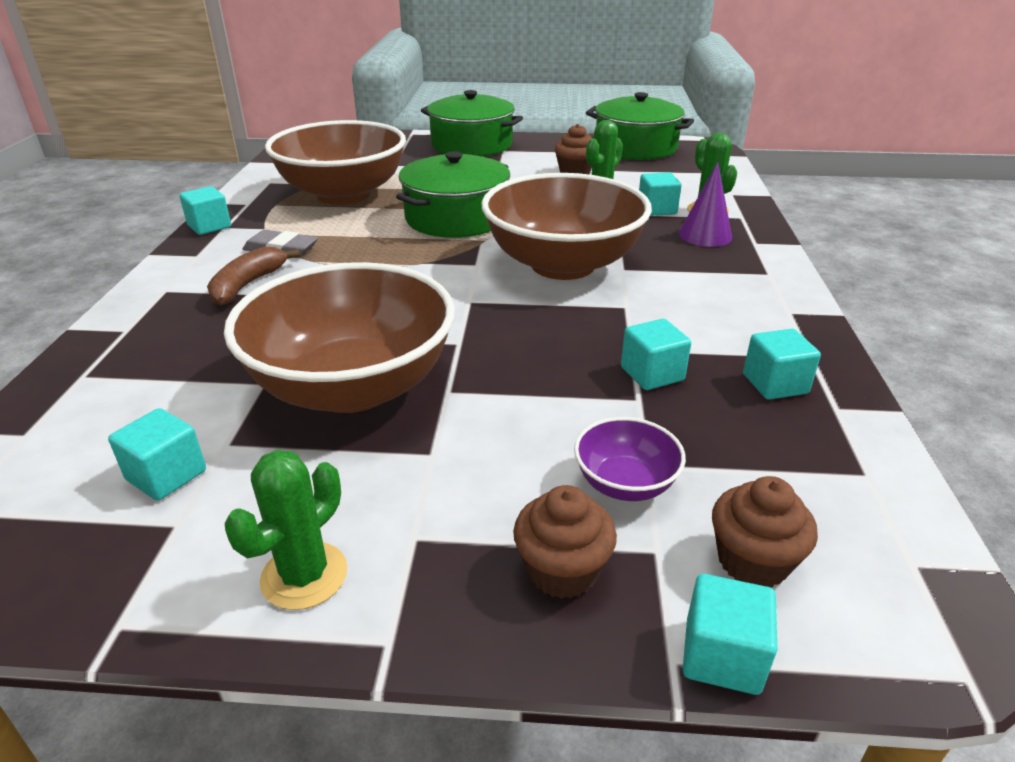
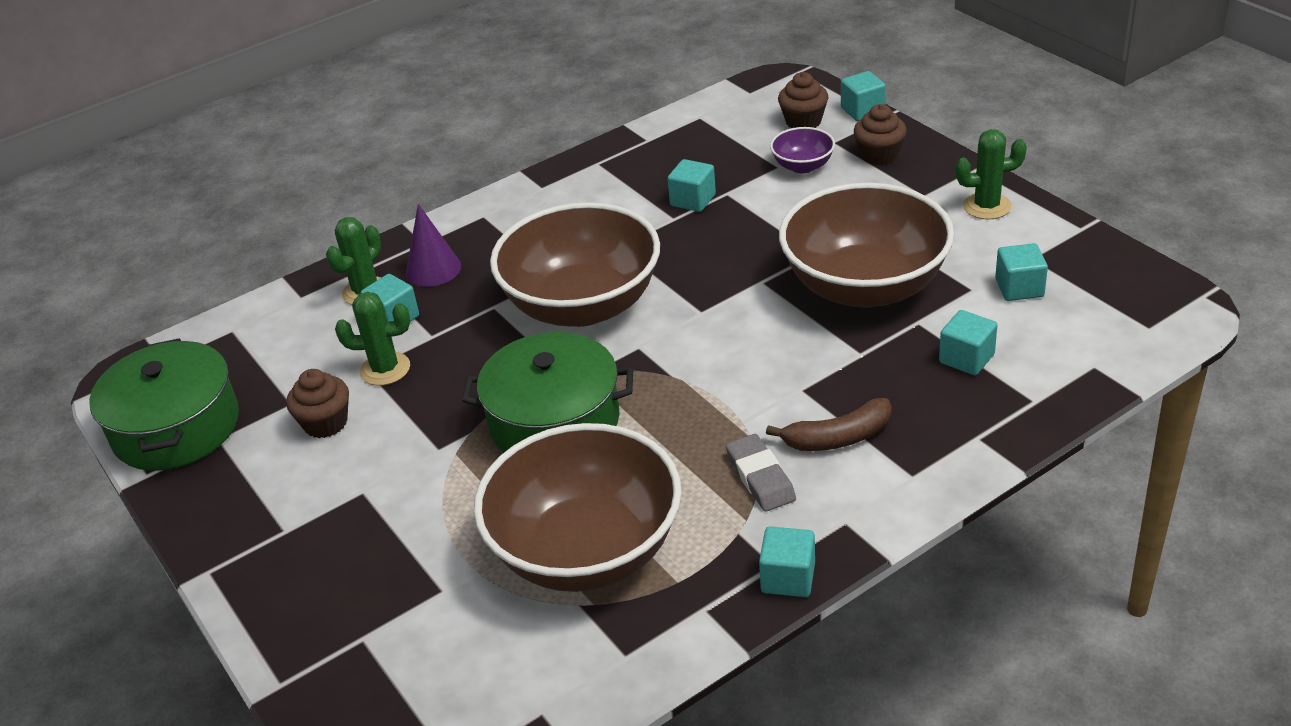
camera: 125 degrees left, 5 degrees up
green pot [421,90,523,156] -> none
turquoise cube [743,329,821,400] -> turquoise cube moved to [939,310,997,375]

